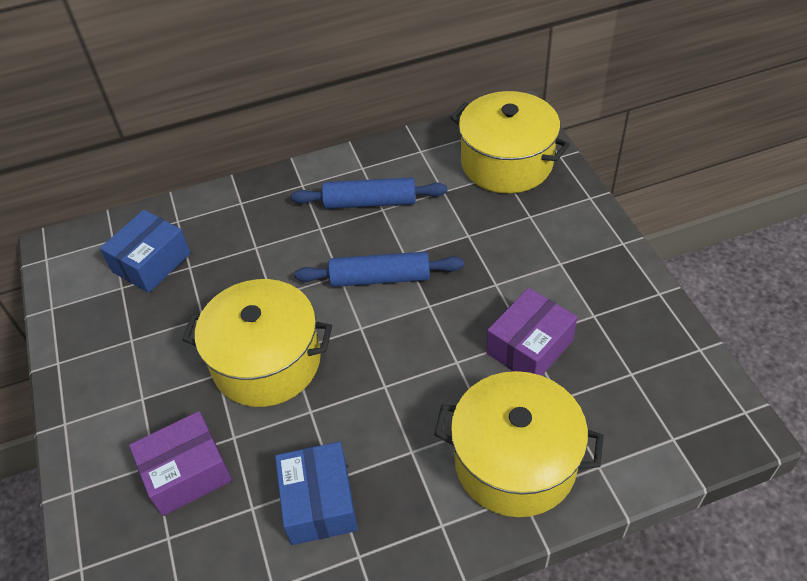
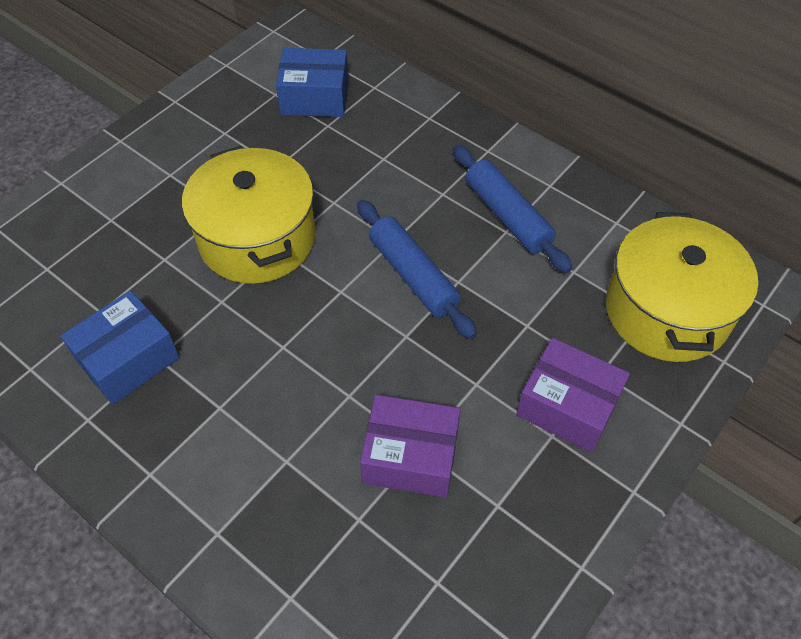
camera: 55 degrees right, 5 degrees up
purple box [129,411,232,516] -> purple box moved to [516,338,630,453]
yellow pot [434,371,604,517] -> none

